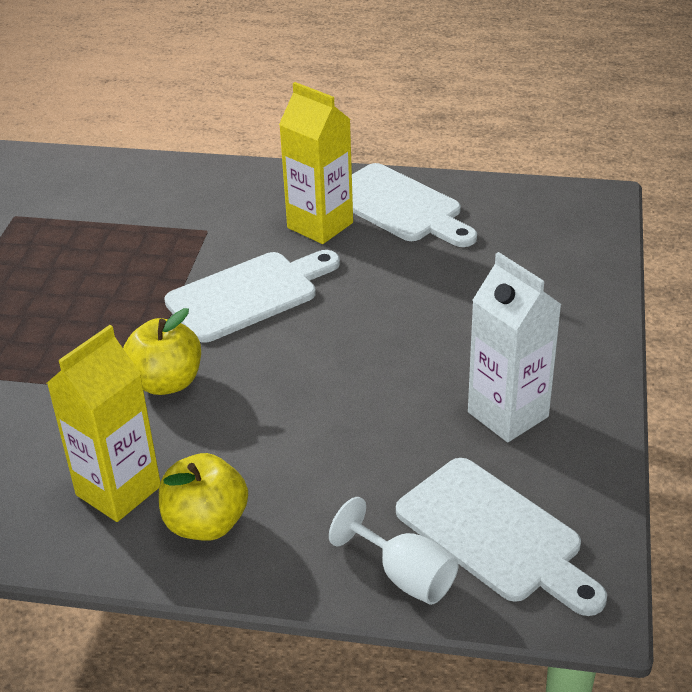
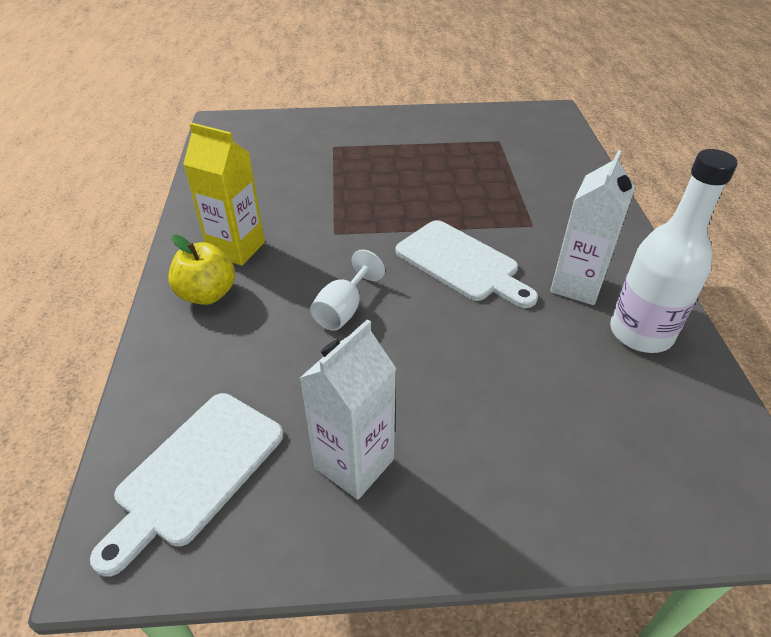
camera: 75 degrees right, 5 degrees up
yellow apple [123,308,201,395] -> none
yellow carton [279,82,353,244] -> white carton [550,150,635,305]
white goblet [329,497,459,605] -> white goblet moved to [310,250,385,331]
white cutting board [352,163,477,247] -> white bottle [610,149,738,353]

